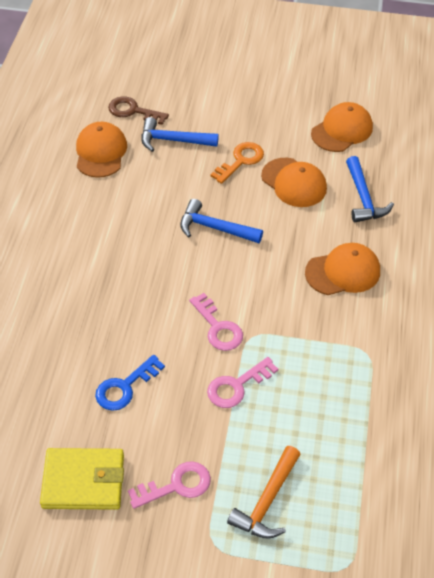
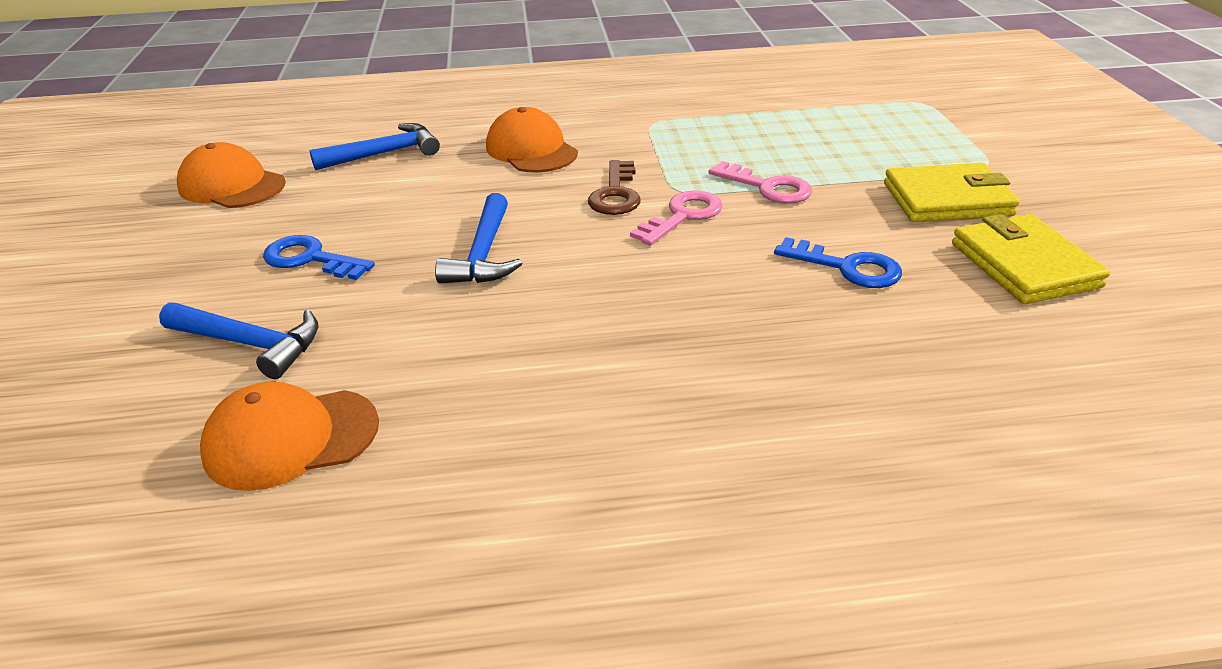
camera: 105 degrees left, 15 degrees down
brown key [108,96,169,125] -> brown key moved to [588,160,641,215]
pink key [128,461,211,509] -> yellow wallet [884,163,1020,222]
blue hammer [142,117,219,152] -> blue hammer turned 60 degrees counterclockwise [159,302,319,379]
orange key [210,142,264,184] -> blue key [263,235,375,280]
orange hammer [227,446,301,539] -> none
orange cap [261,158,327,207] -> none

